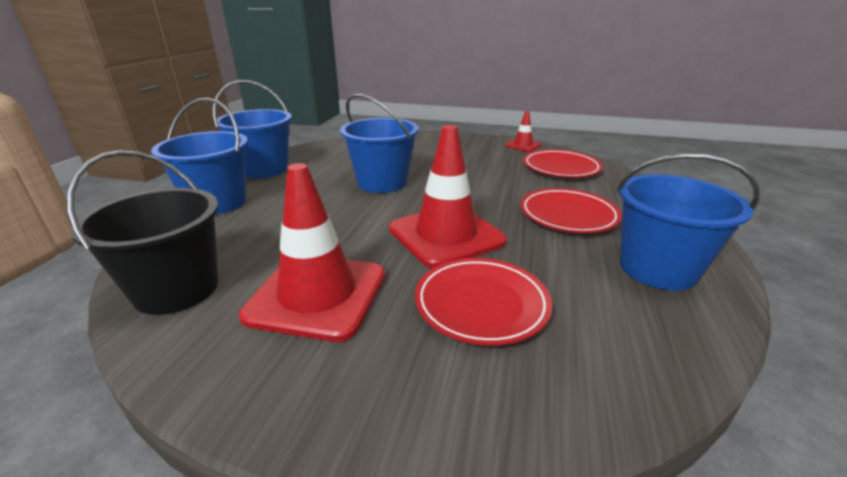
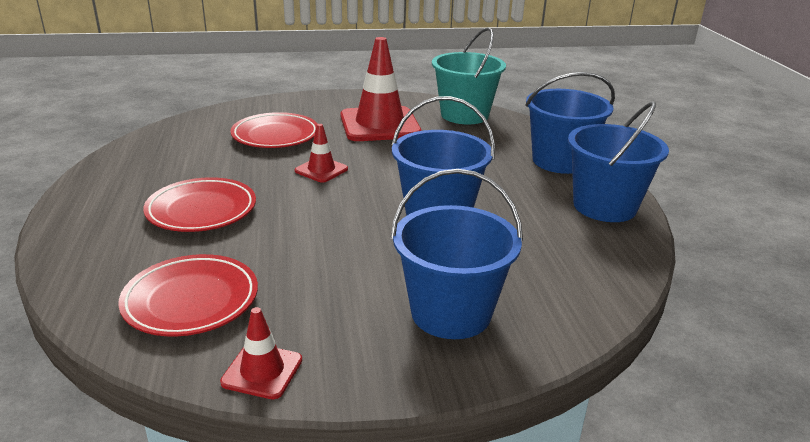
camera: 155 degrees right, 0 degrees up
black bucket [67,150,219,315] -> turquoise bucket [432,27,506,124]
red traffic cone [389,125,507,268] -> red traffic cone [295,124,348,182], size x0.49
blue bucket [617,153,760,291] -> blue bucket moved to [391,169,523,339]

